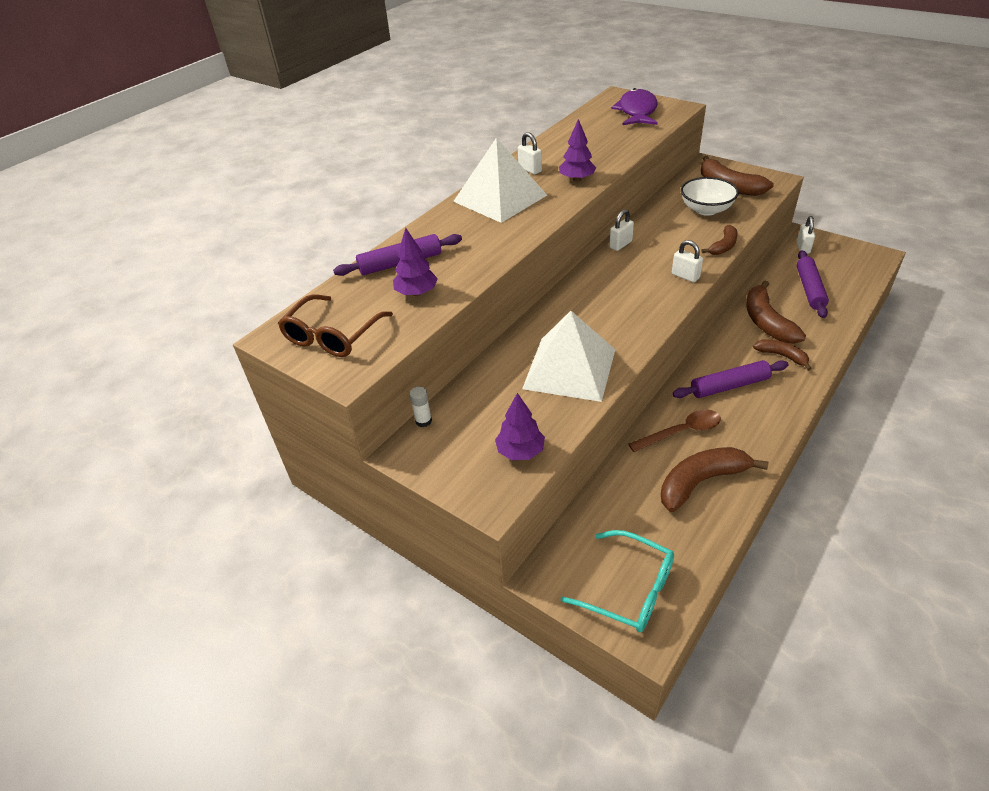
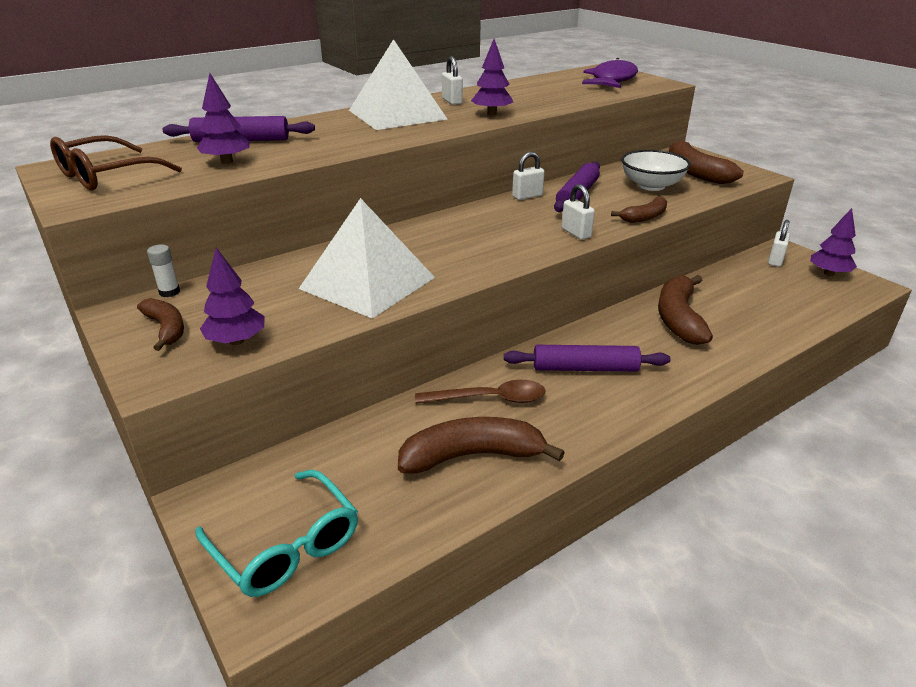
camera: 15 degrees right, 10 degrees down
brown banana [753,339,812,371] -> brown banana moved to [137,298,184,351]
purple rolling pin [797,250,829,318] -> purple rolling pin moved to [554,162,600,212]
none -> purple tree [810,208,857,276]

